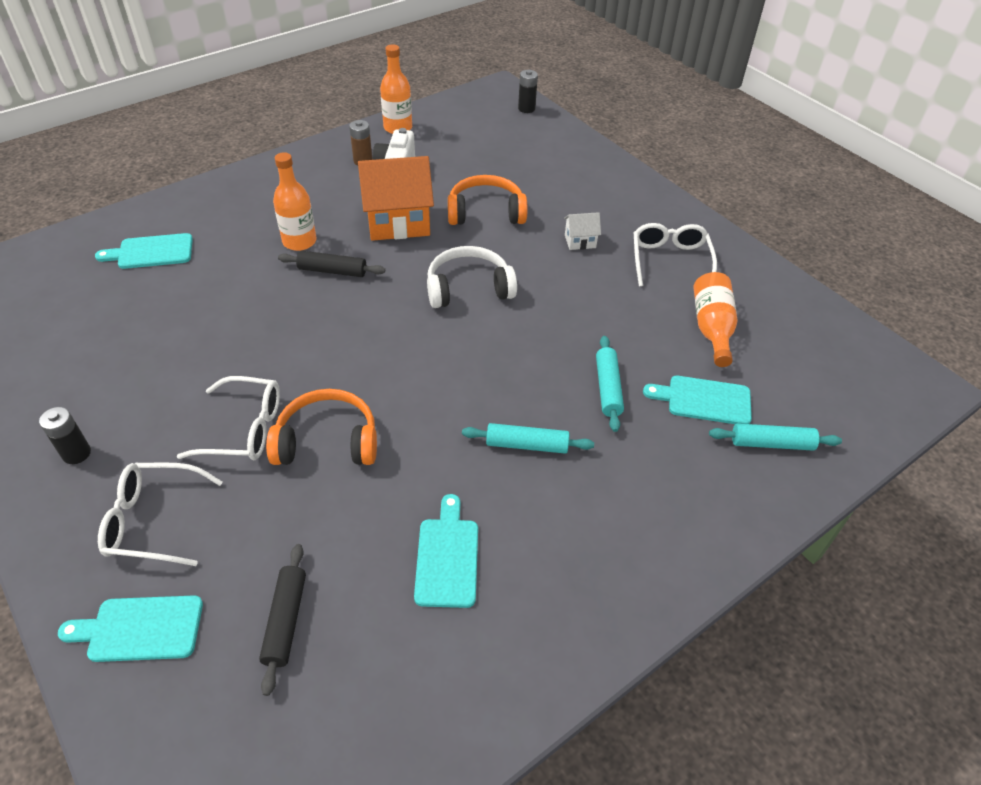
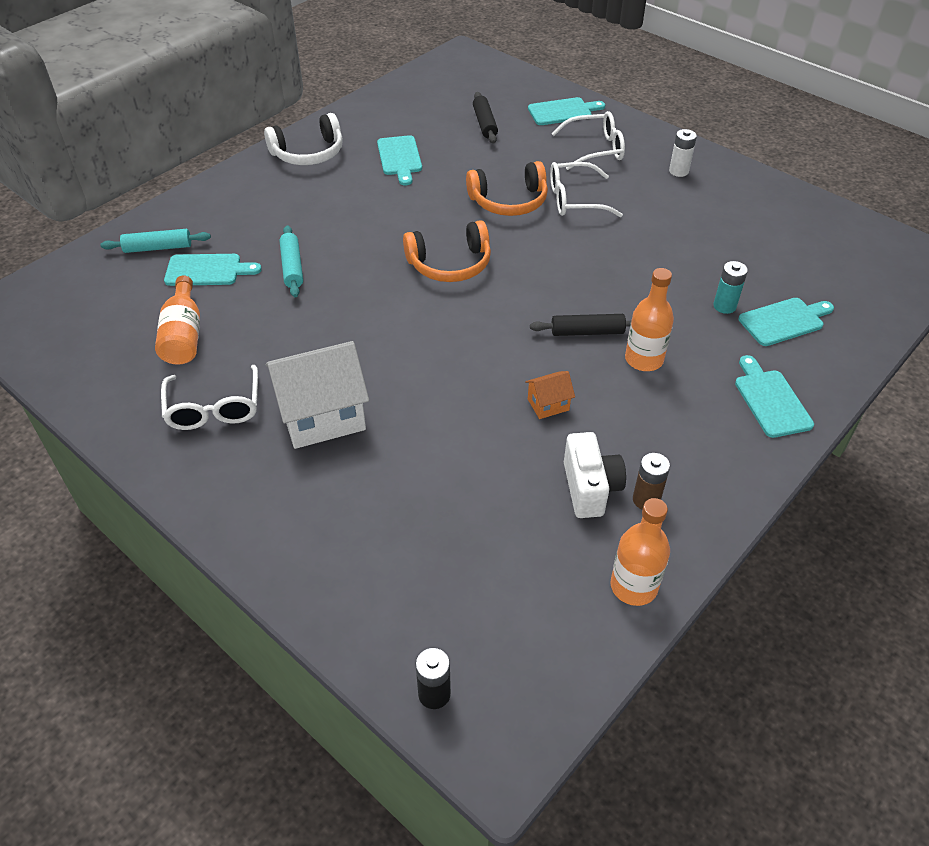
camera: 170 degrees right, 0 degrees up
black battery [39,407,91,464] -> white battery [669,129,697,177]
orange house [358,156,434,241] -> orange house [525,371,575,419], size x0.46
white headphones [427,246,517,308] -> white headphones moved to [264,113,343,165]
orange headphones [448,175,527,225] -> orange headphones moved to [403,220,491,282]
turquoise rolling pin [462,423,594,454] -> none
white house [564,212,601,250] -> white house [266,341,369,449], size x2.17
none -> turquoise battery [713,261,748,314]
none -> turquoise cutting board [735,355,814,438]

